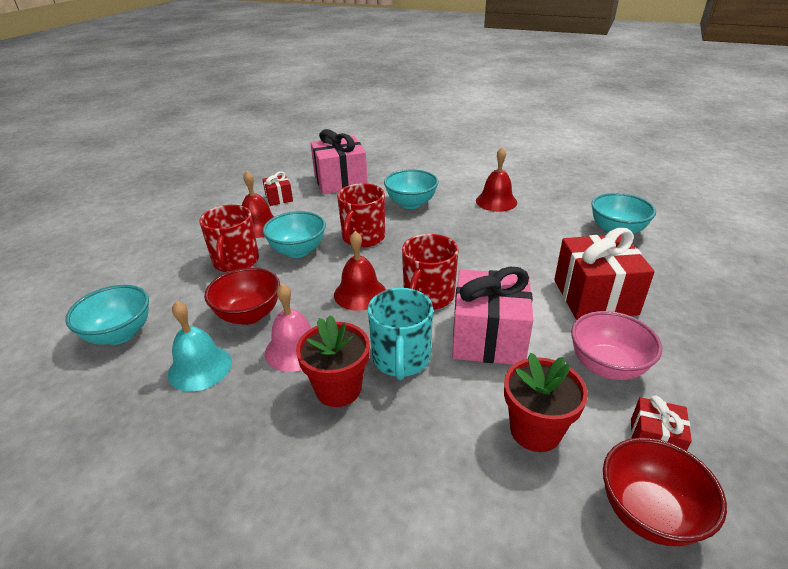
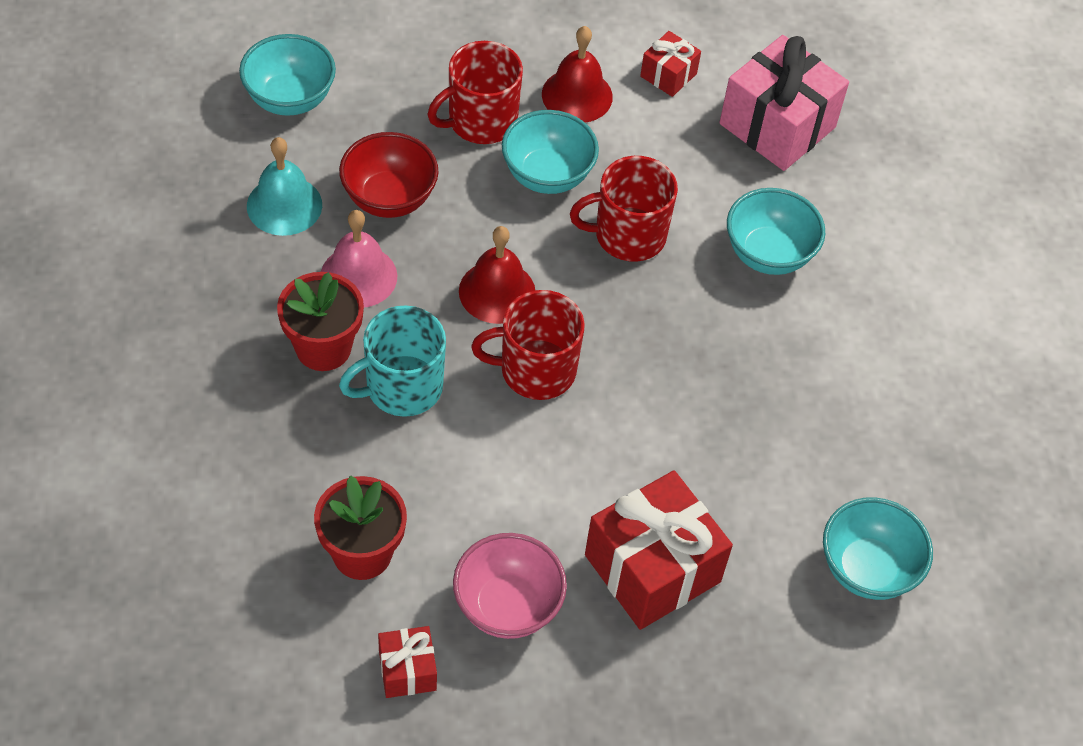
camera: 55 degrees right, 20 degrees up
pink gift [452,267,533,365] -> none
red bell [476,147,517,212] -> none
red bowl [603,438,727,546] -> none

